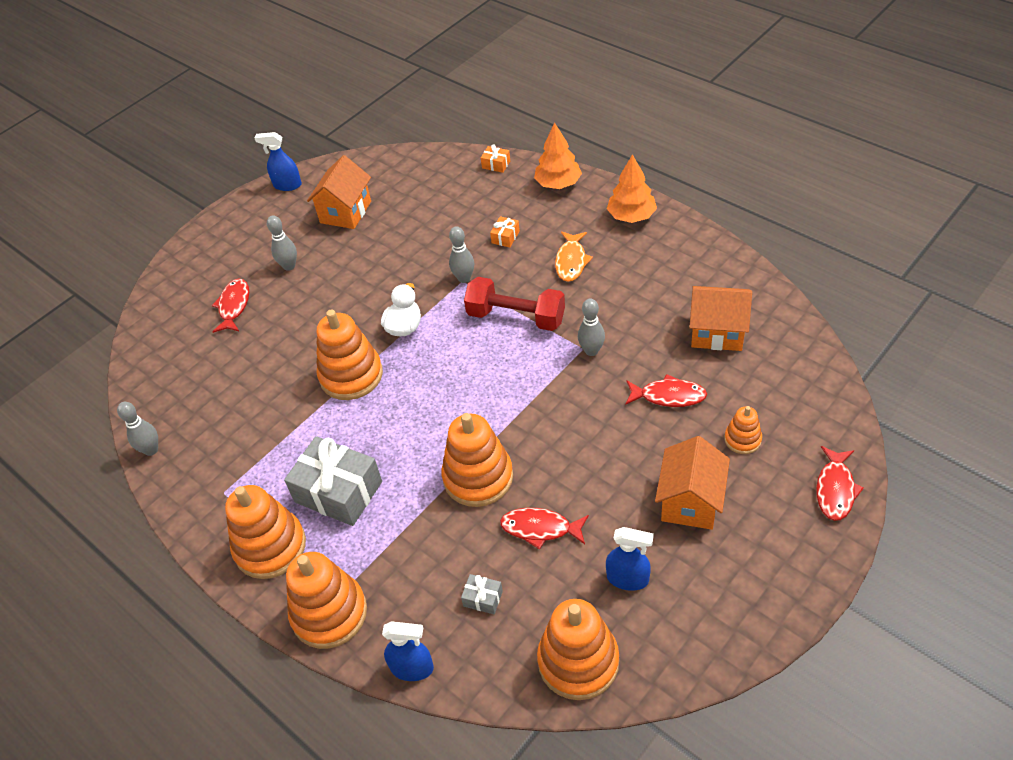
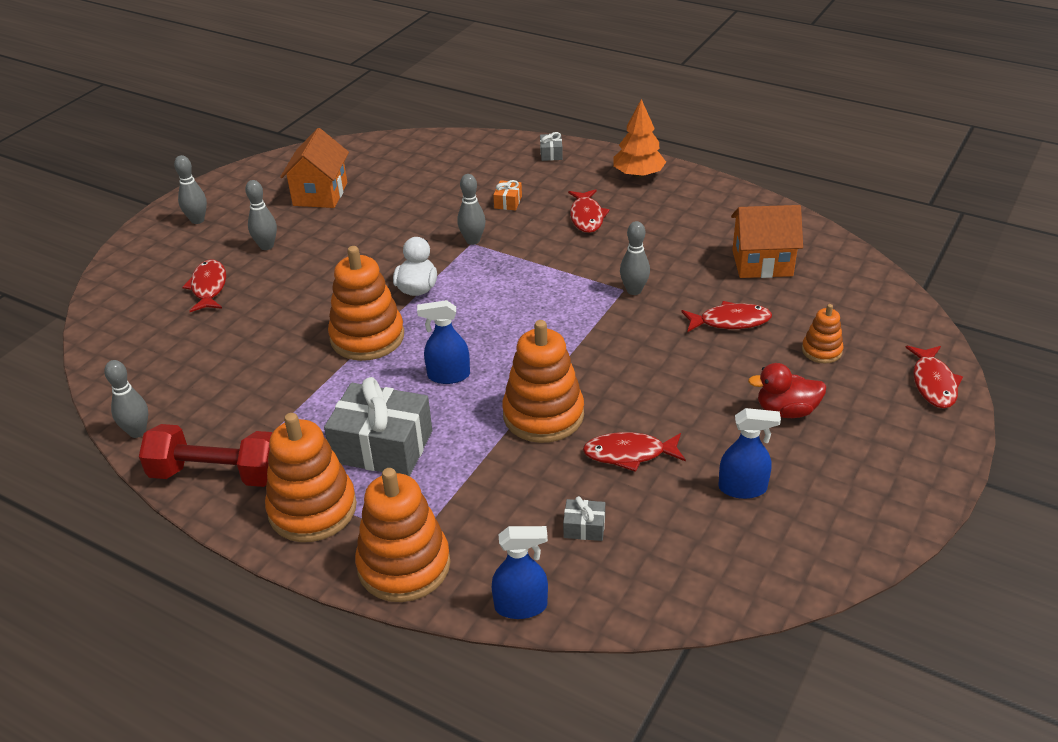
camera: 15 degrees left, 10 degrees down
blue spray bottle [255,132,302,191] -> blue spray bottle moved to [417,300,470,384]
red dumbbell [464,277,565,331] -> red dumbbell moved to [139,424,273,487]
orange gift [481,144,510,173] -> none
orange tree [534,123,582,189] -> grey gift [540,132,563,161]
orange stacking toy [537,599,619,700] -> none
orange fish [555,232,593,282] -> red fish [568,189,610,233]
orange house [655,436,730,530] -> red duck [748,363,826,418]
none -> grey bowling pin [174,155,207,224]

